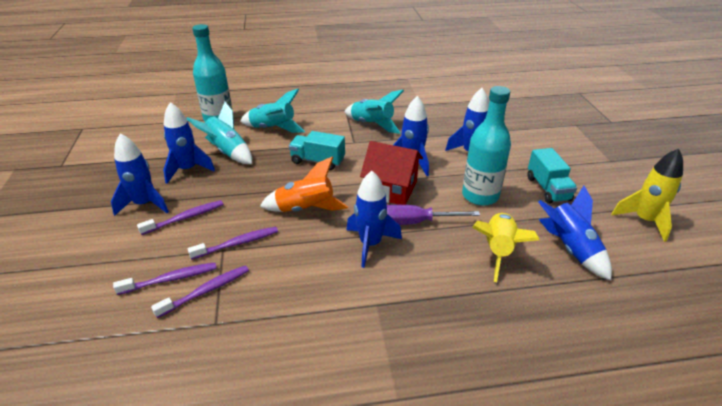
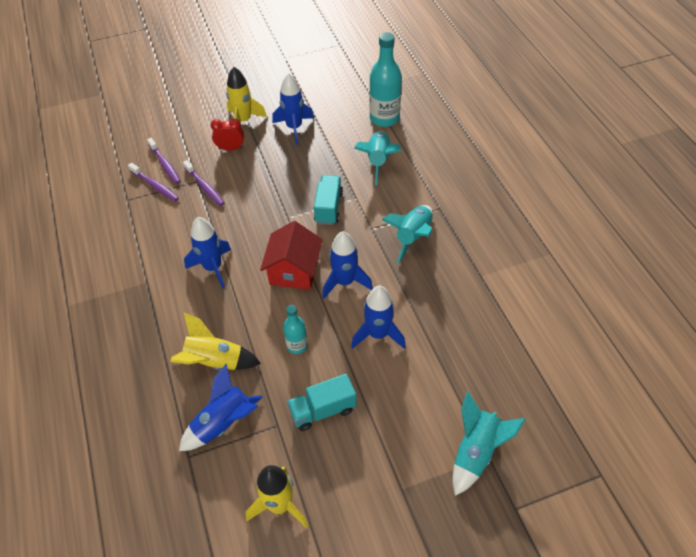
camera: 80 degrees right, 15 degrees up
blue rocket [111,133,169,216] -> yellow rocket [226,67,267,123]
purple toothbrush [137,200,224,235] -> red clock [211,119,244,151]
turquoise rocket [186,102,252,164] -> turquoise rocket moved to [452,391,525,496]
orange rocket [260,157,348,212] -> none
purple screwdriver [387,205,480,225] -> none
turquoise bottle [462,86,511,206] -> turquoise bottle [283,305,308,354], size x0.55

